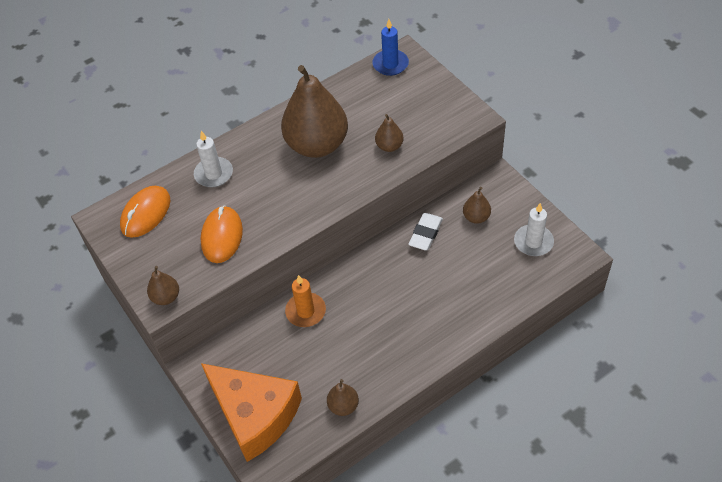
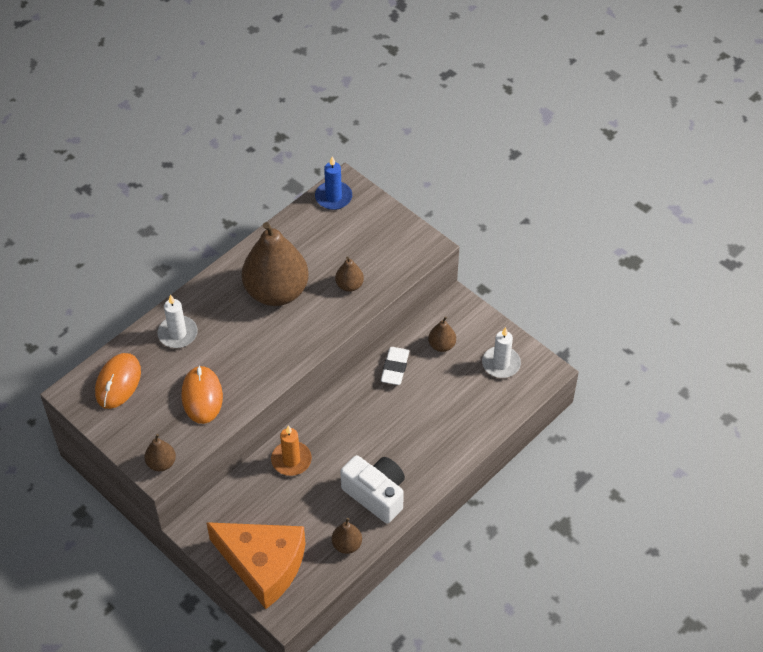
camera: 15 degrees left, 0 degrees up
none -> white camera [340,455,405,524]

